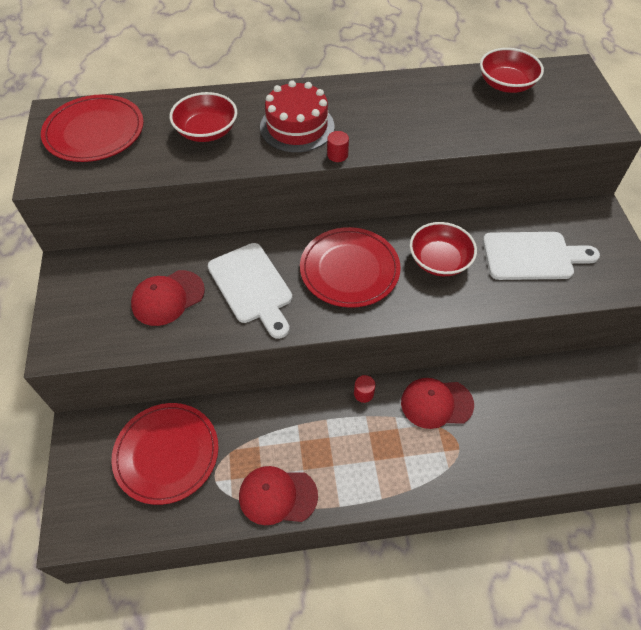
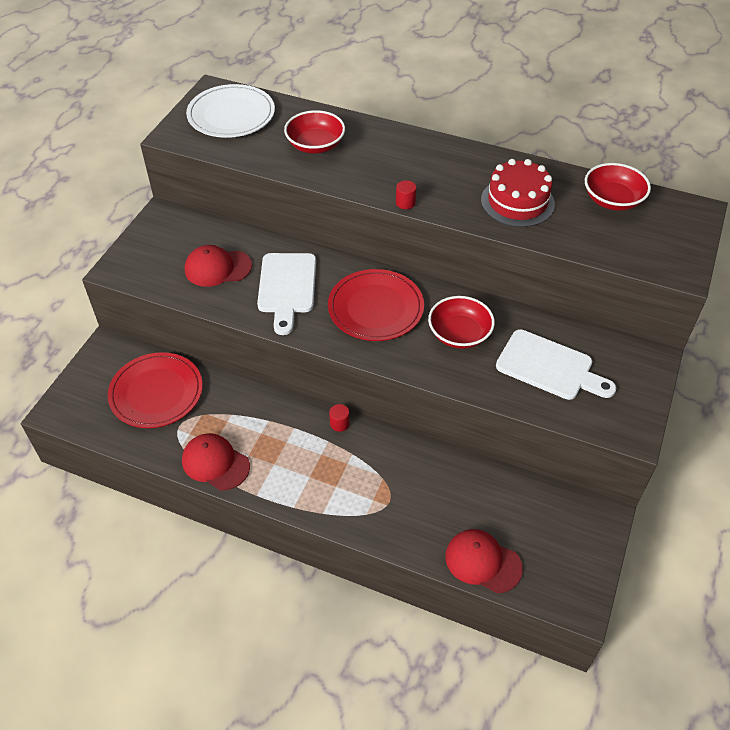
camera: 30 degrees right, 5 degrees down
red plate [41,94,144,162] -> white plate [186,84,275,138]
red cake [260,80,334,152] -> red cake moved to [481,159,555,227]
red cap [401,378,474,429] -> red cap moved to [445,529,523,593]

